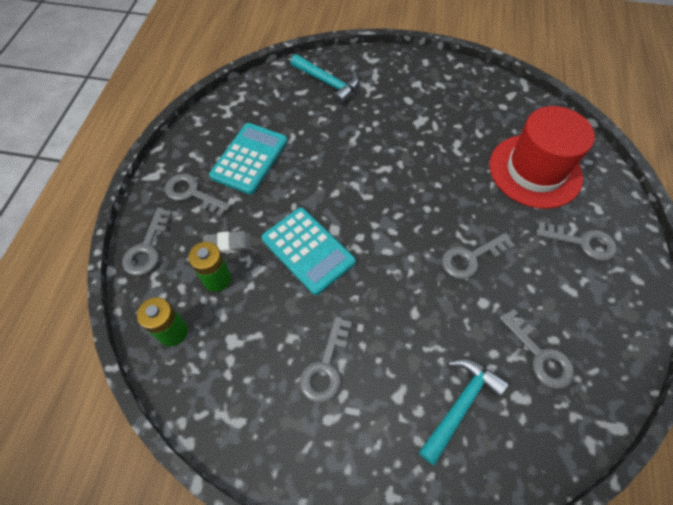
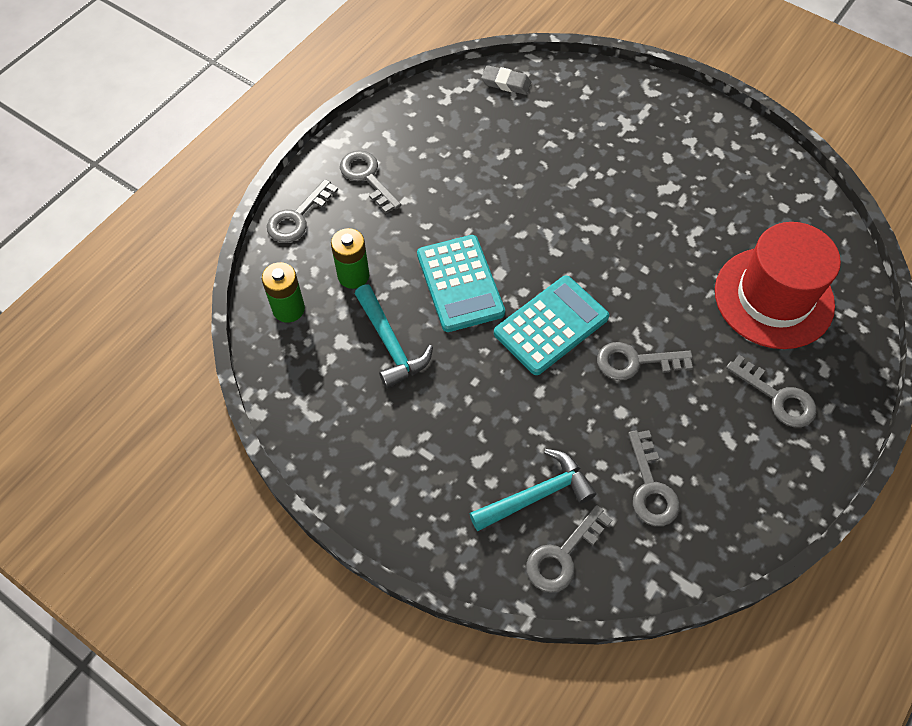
camera: 25 degrees right, 0 degrees up
grey eraser [203,231,252,254] -> grey eraser moved to [481,65,531,95]
turquoise calculator [209,123,288,194] -> turquoise calculator moved to [494,275,609,375]
turquoise hammer [291,54,359,105] -> turquoise hammer moved to [355,285,433,389]
grey key [300,316,352,403] -> grey key moved to [526,505,612,593]

